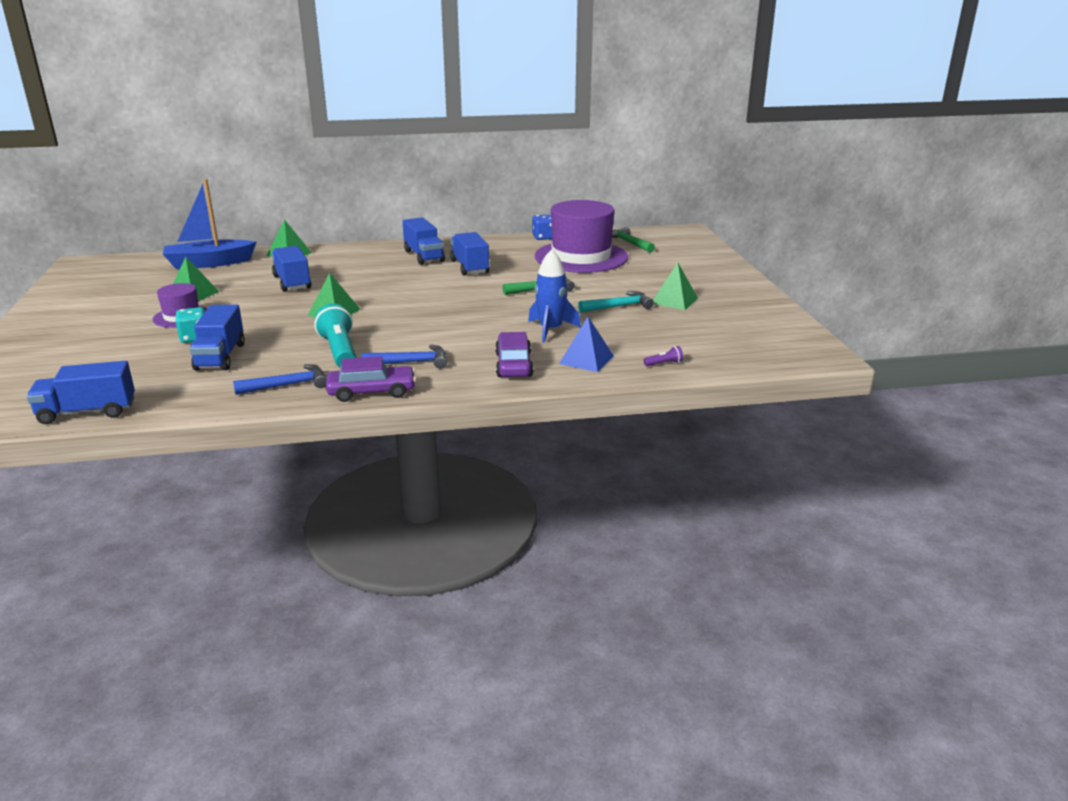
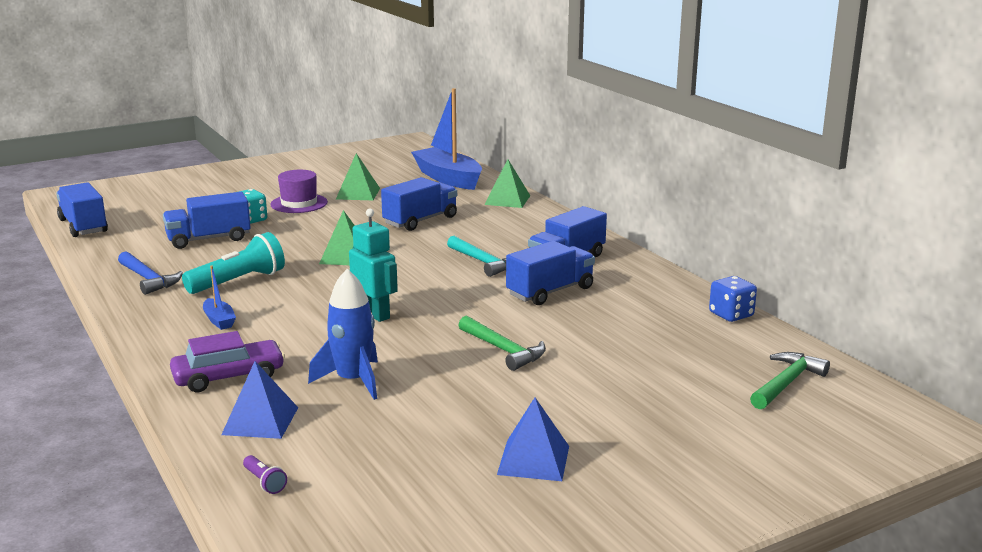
camera: 70 degrees right, 5 degrees down
purple car [326,356,416,402] -> none
blue hammer [361,345,447,369] -> blue boat [203,266,236,330]
purple hat [535,200,628,273] -> none
turquoise hammer [578,291,654,312] -> turquoise hammer moved to [447,236,506,277]
green pyramid [653,262,698,310] -> blue pyramid [497,398,569,481]
none -> turquoise robot [349,209,398,322]

